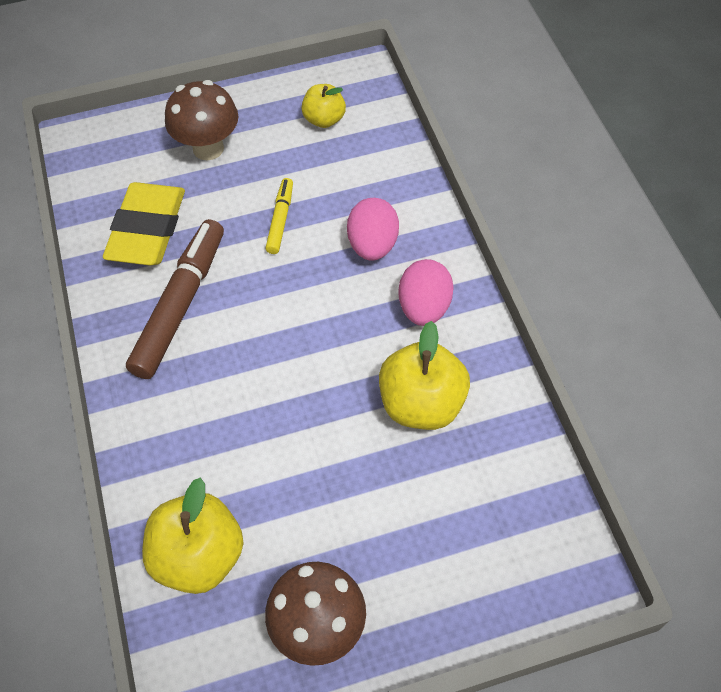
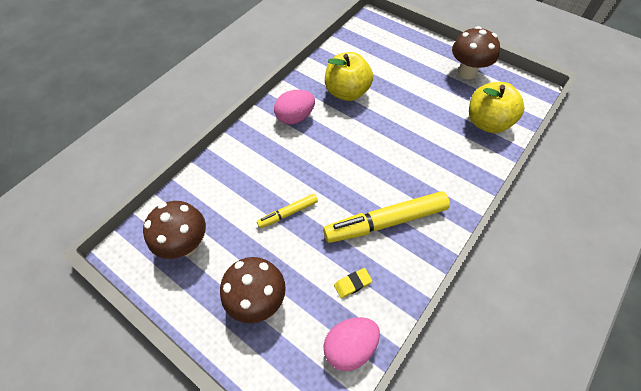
camera: 125 degrees left, 0 degrees up
yellow eraser [103,182,185,266] -> yellow eraser [334,268,372,299], size x0.40
brown marker [126,219,224,379] -> yellow marker [323,191,450,243]
yellow apple [301,84,346,128] -> brown mushroom [143,201,206,259]
pink egg [347,198,399,261] -> pink egg moved to [323,317,380,371]

